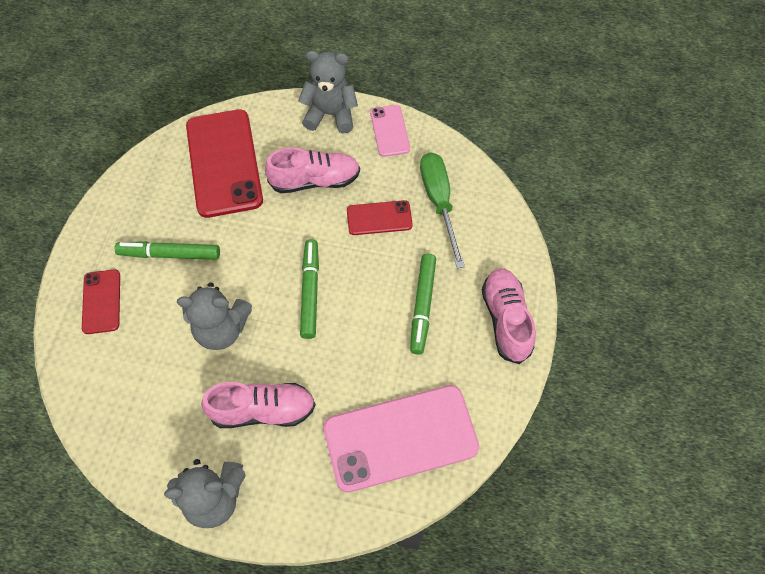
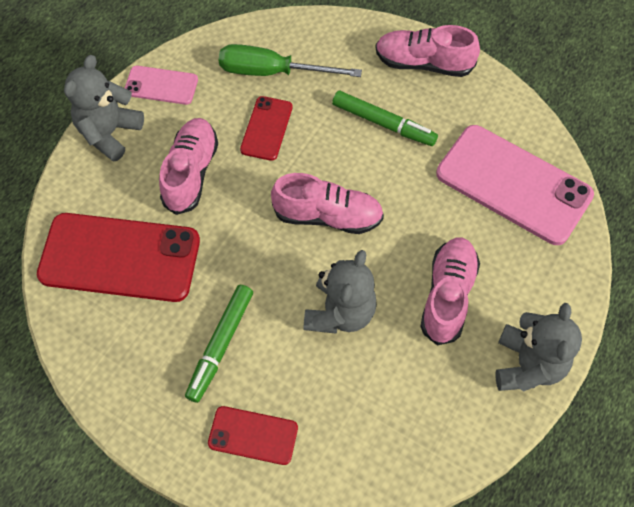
camera: 70 degrees left, 0 degrees up
green marker [300,239,319,339] -> pink shoe [271,173,384,234]
pink phone [323,385,479,493] -> pink phone turned 60 degrees counterclockwise [436,125,594,245]

